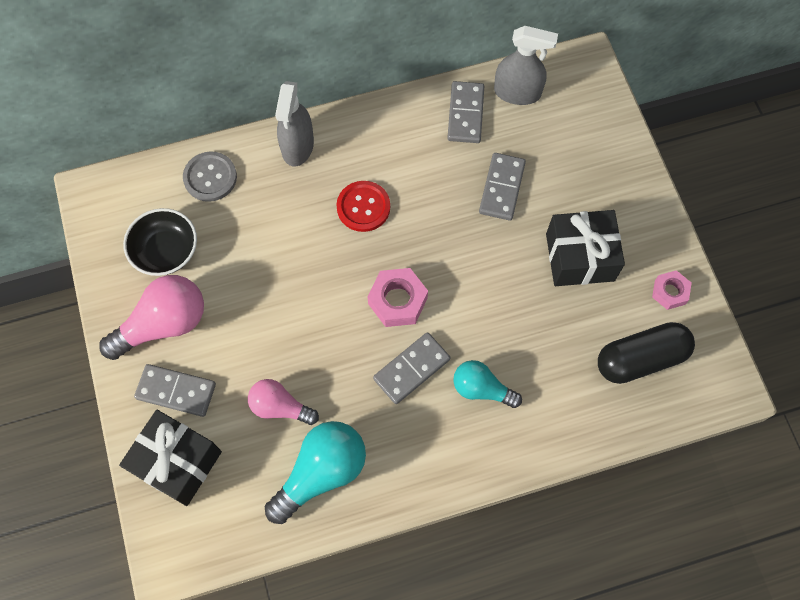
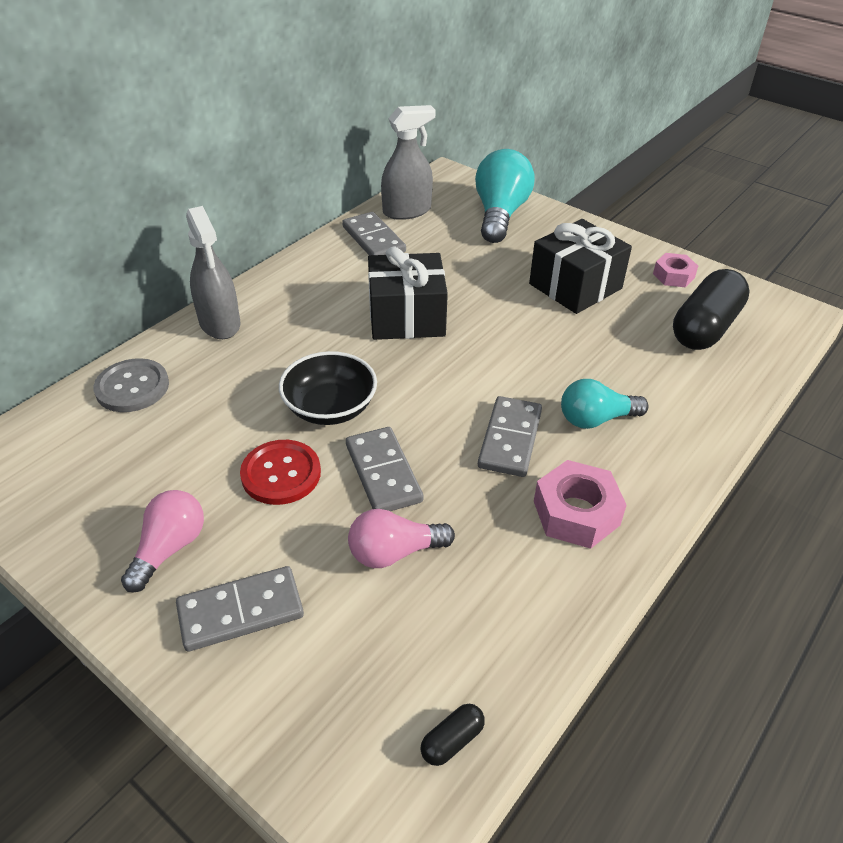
camera: 35 degrees left, 25 degrees down
pink light bulb [99,275,204,360] -> pink light bulb [121,490,204,592], size x0.62
black gift [119,410,222,506] -> black gift moved to [368,246,448,340]
black bowl [123,208,197,276] -> black bowl moved to [279,351,377,425]
turquoise light bulb [265,421,366,524] -> turquoise light bulb moved to [475,149,535,243]
red button [336,181,390,232] -> red button moved to [240,440,321,505]
pink nut [368,268,428,327] -> pink nut moved to [534,460,627,549]
grey domino [479,153,526,221] -> grey domino moved to [346,427,423,511]
none -> black capsule [421,704,485,766]

